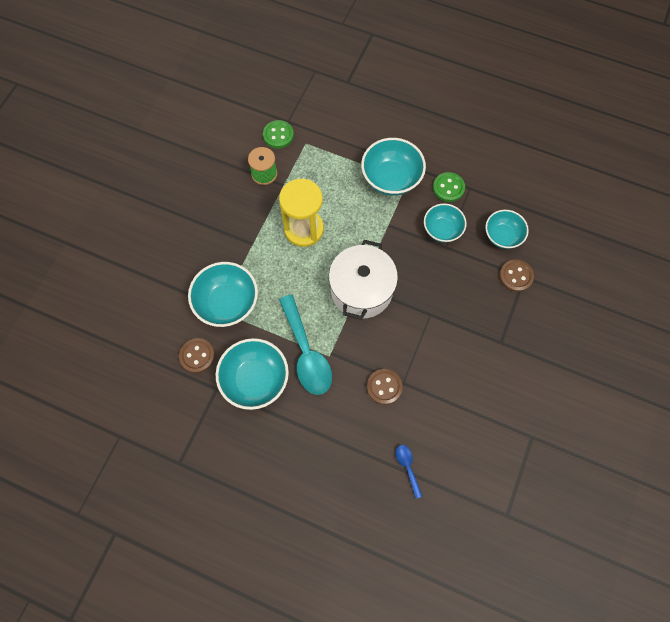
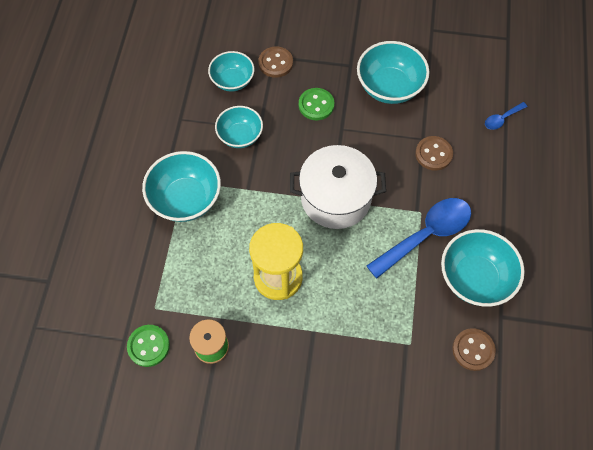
camera: 105 degrees left, 5 degrees down
turquoise bowl [188,262,258,327] -> turquoise bowl moved to [357,41,429,104]
turquoise spoon [279,295,332,395] -> blue spoon [366,198,471,279]
green button [433,172,465,202] -> green button moved to [299,88,334,120]

